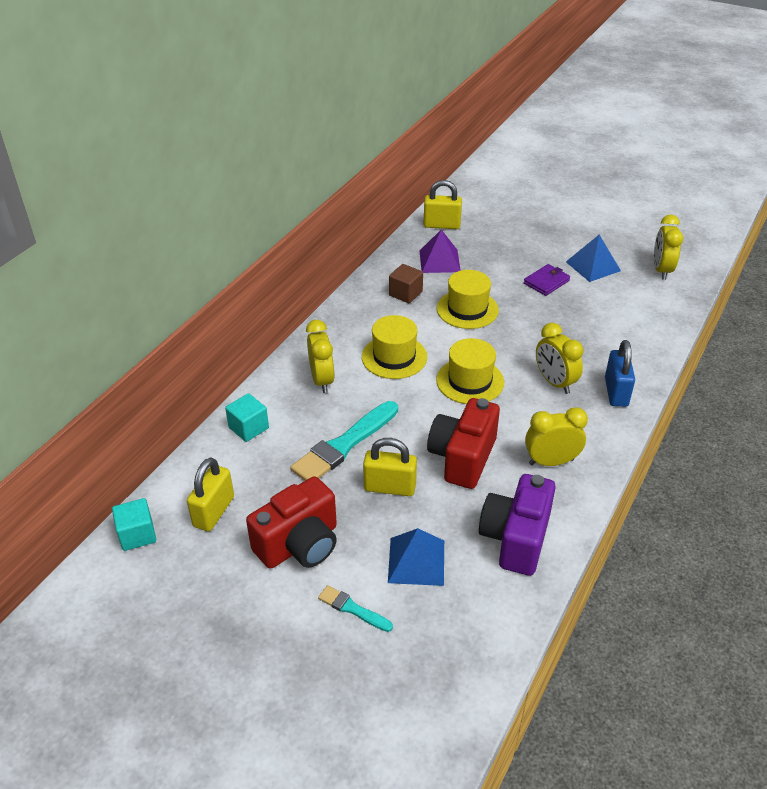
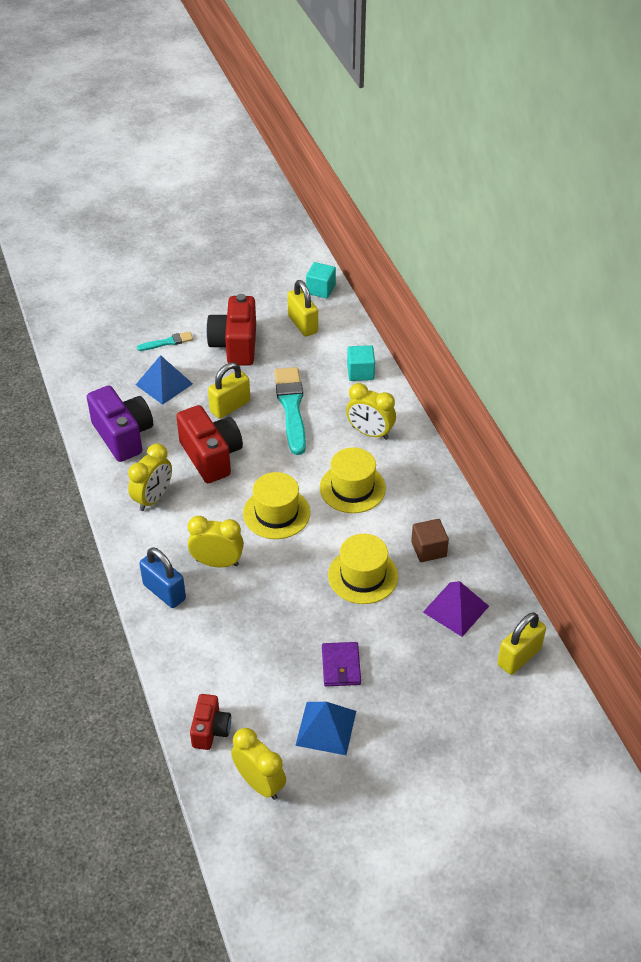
camera: 130 degrees right, 5 degrees up
none -> red camera [190,694,231,750]

